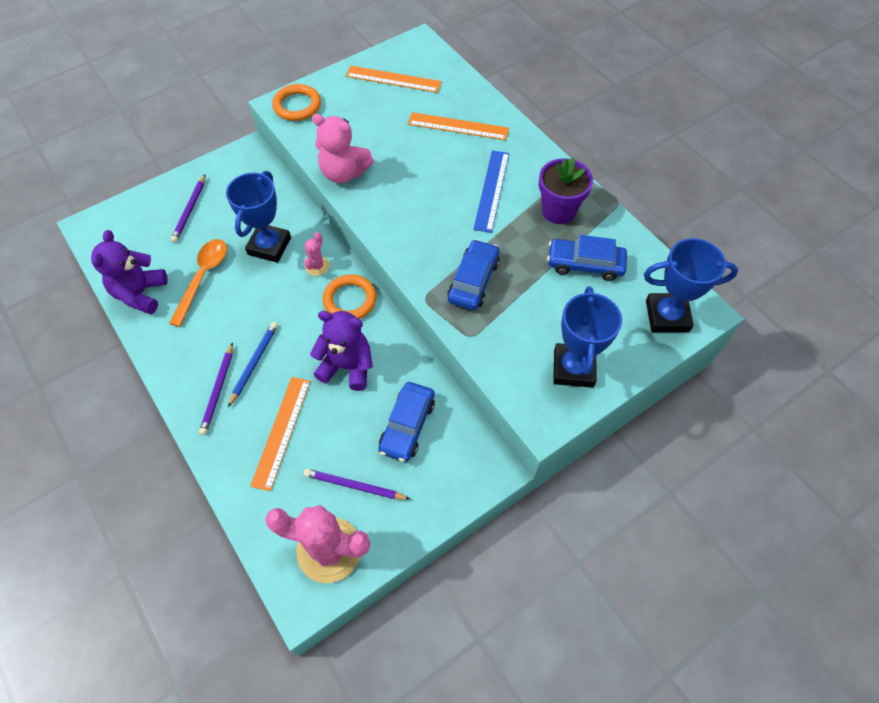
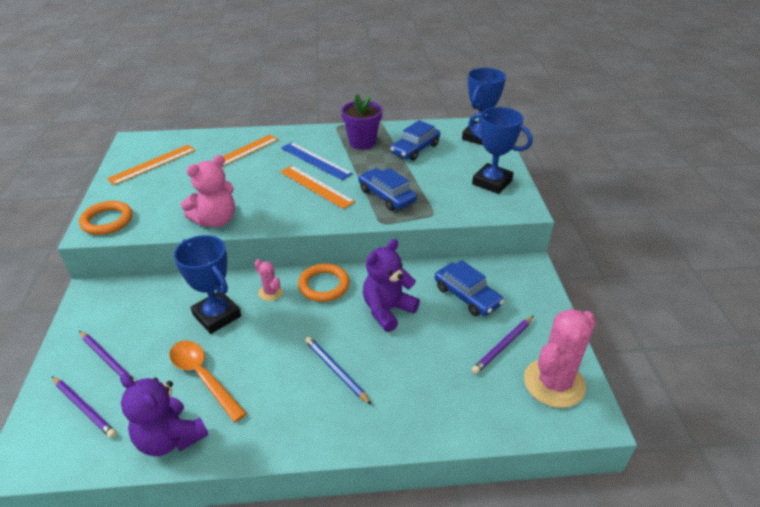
camera: 60 degrees left, 20 degrees down
purple pencil [199,343,233,435] -> purple pencil moved to [52,376,117,438]
orange ruler [250,377,310,491] -> orange ruler moved to [280,165,355,209]

